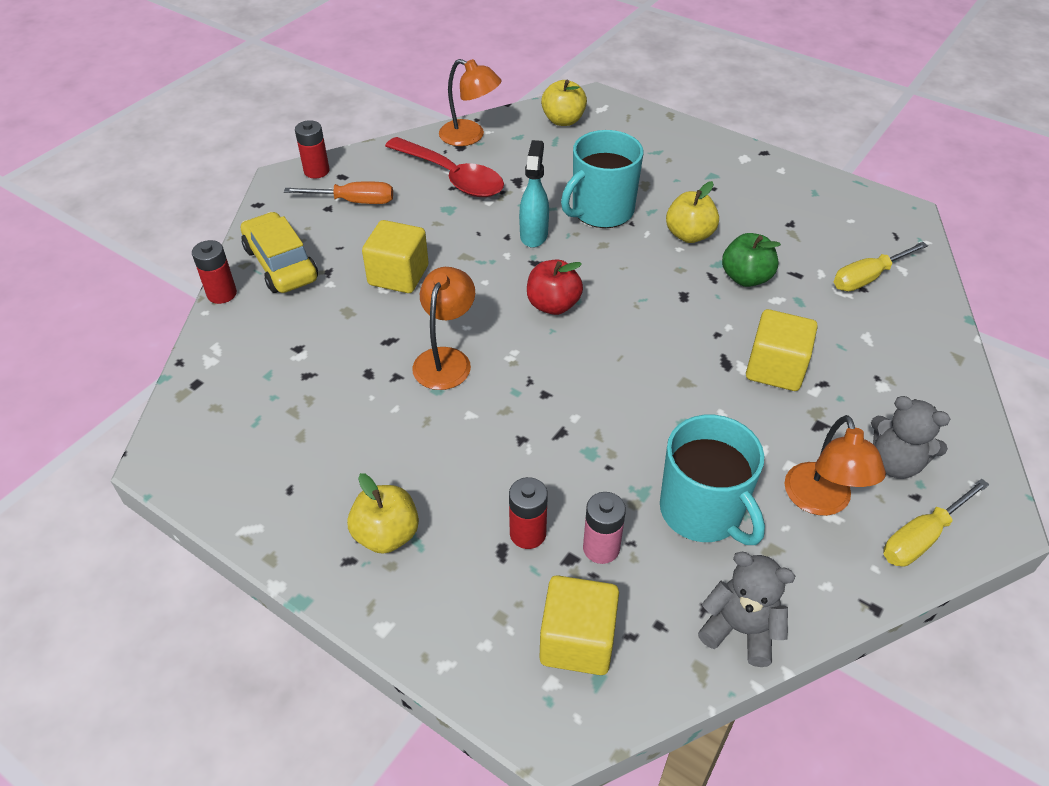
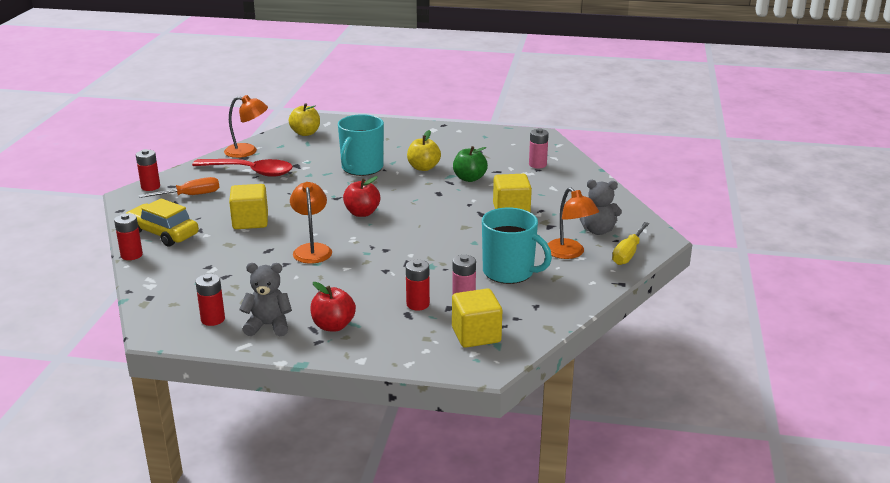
camera: 25 degrees left, 20 degrees down
yellow apple [347,473,419,554] -> red apple [310,282,356,332]
turquoise spray bottle [519,140,549,248] -> none
grey teddy bear [698,552,795,667] -> grey teddy bear moved to [239,263,292,337]
yellow screwdriver [834,242,928,291] -> pink battery [529,128,549,168]
none -> red battery [195,274,225,326]

